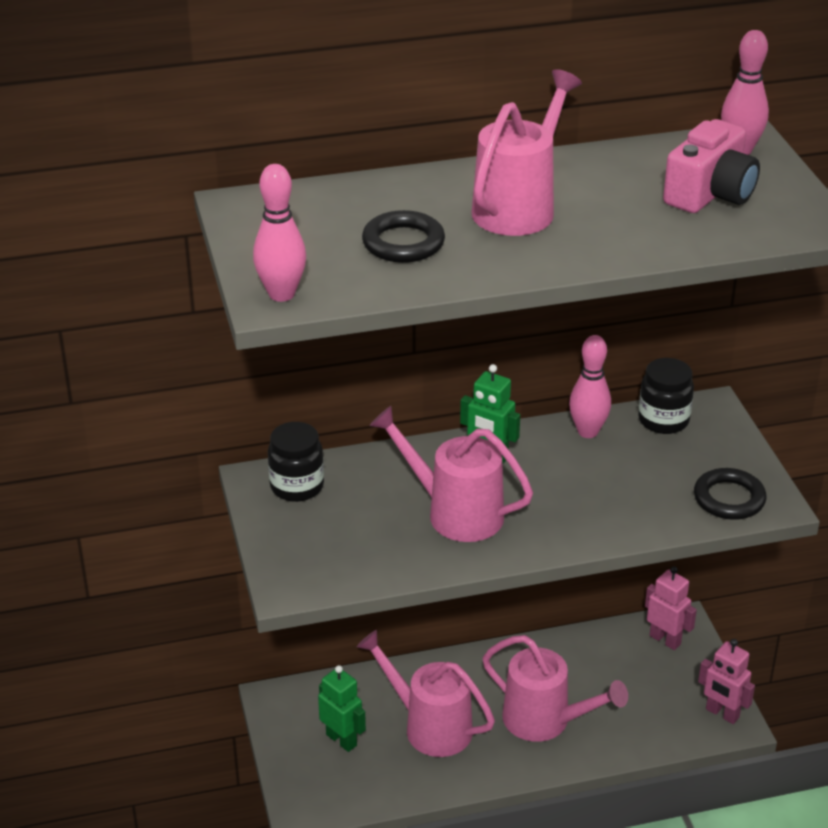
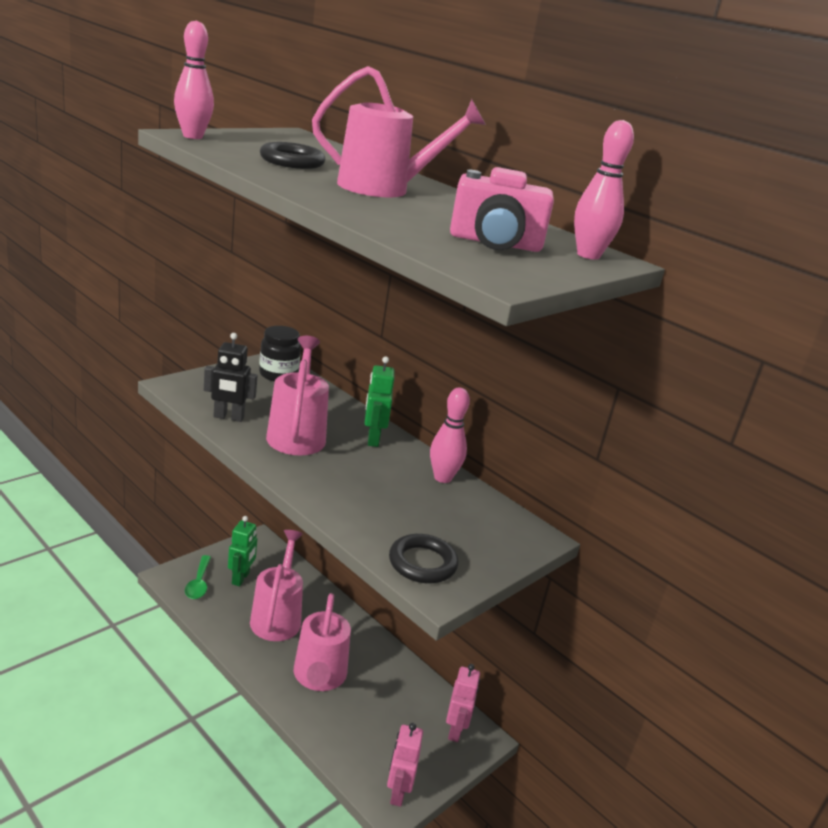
camera: 55 degrees right, 10 degrees down
black jar [638,358,694,434] -> none
none -> green spoon [185,555,211,599]
none -> black robot [204,333,258,422]

